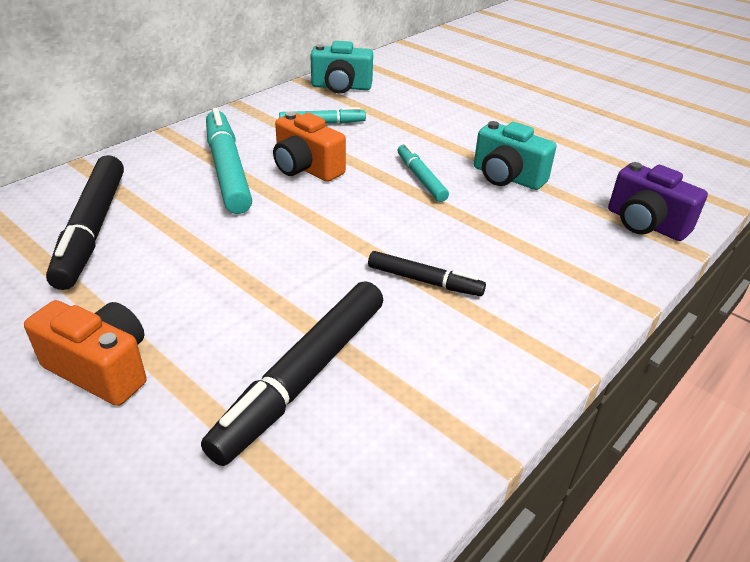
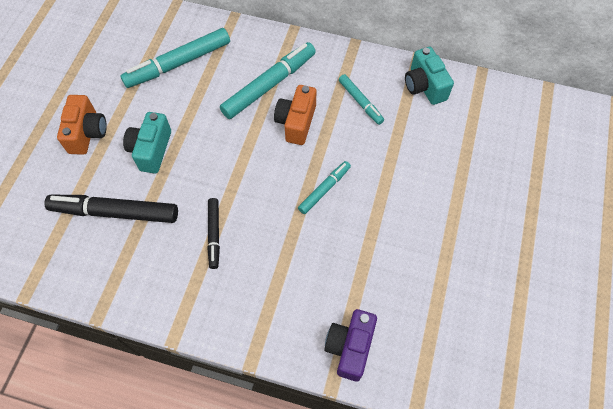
camera: 65 degrees right, 25 degrees up
black marker [46,155,124,290] -> turquoise marker [121,28,230,88]
turquoise camera [474,121,557,190] -> turquoise camera moved to [123,112,171,173]

